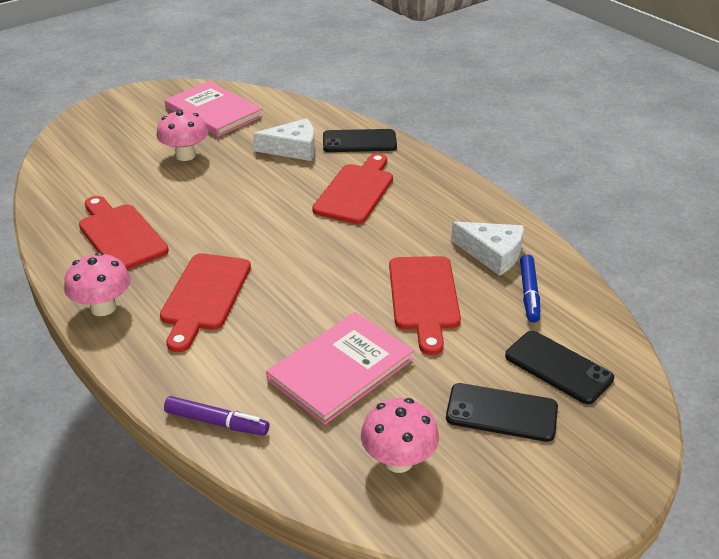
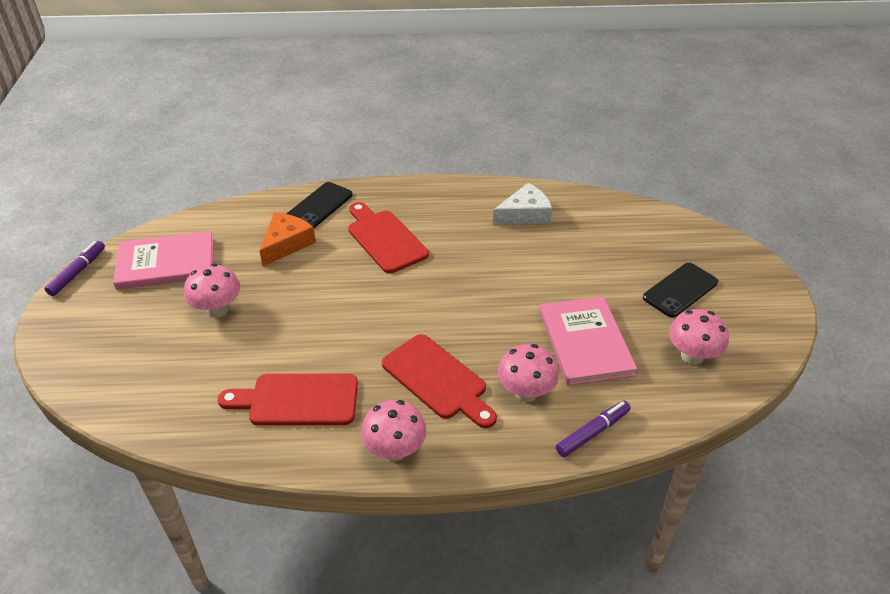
camera: 55 degrees left, 5 degrees up
white cheese [253,118,315,161] -> orange cheese [259,212,316,266]
red cutting board [389,256,461,355] -> none
black phone [505,331,614,404] -> none
blue marker [520,254,540,323] -> none
none -> purple marker [45,241,105,296]
none -> pink mushroom [498,344,559,402]

